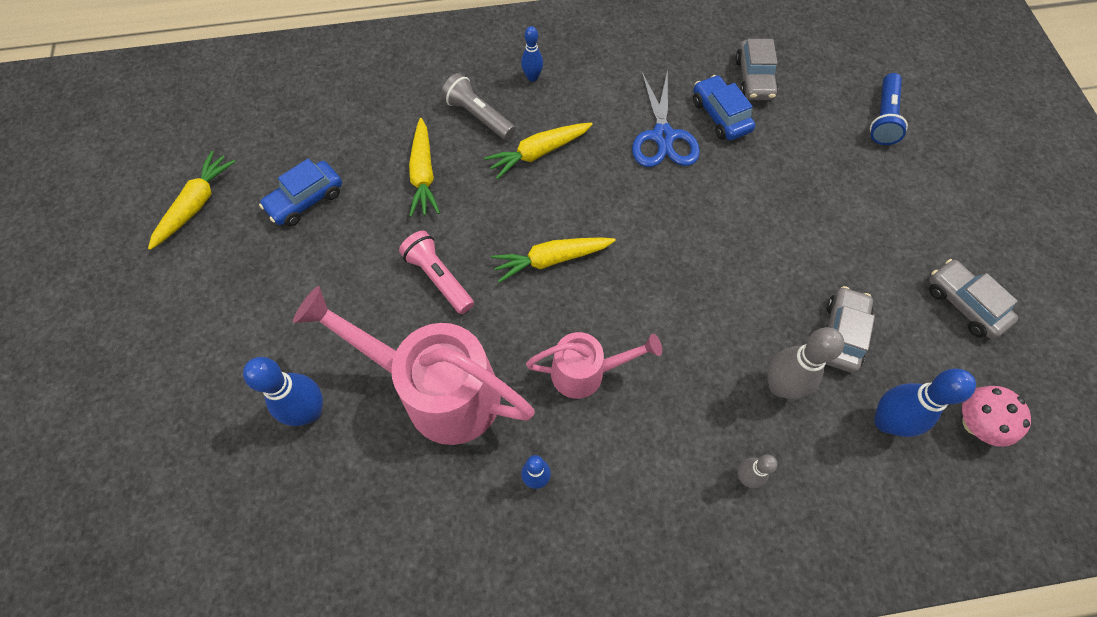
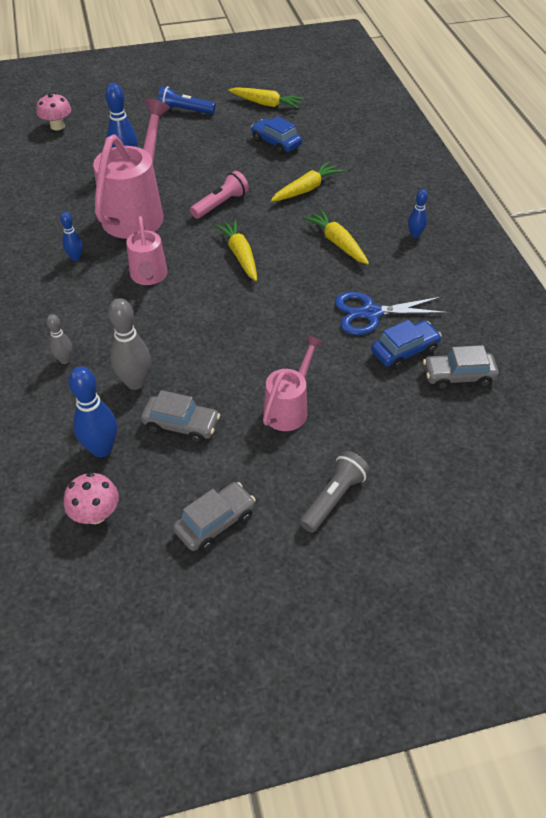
camera: 85 degrees right, 15 degrees down
yellow carrot [409,118,440,217] -> yellow carrot turned 150 degrees clockwise [271,161,343,201]
grey flashlight [441,73,515,140] -> grey flashlight moved to [300,451,370,533]
blue flashlight [870,73,908,145] -> blue flashlight moved to [158,86,216,114]
none -> pink mushroom [36,93,71,130]
none -> pink watering can [263,335,324,431]

